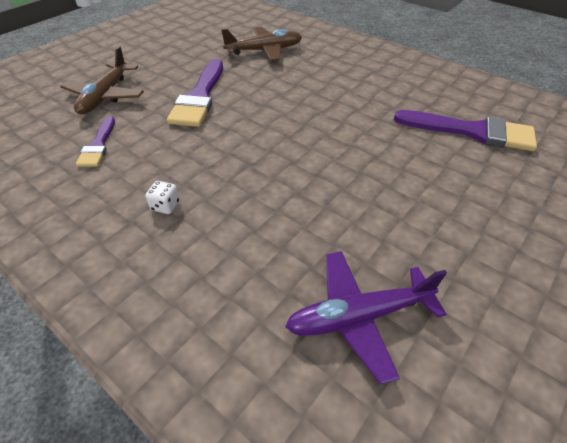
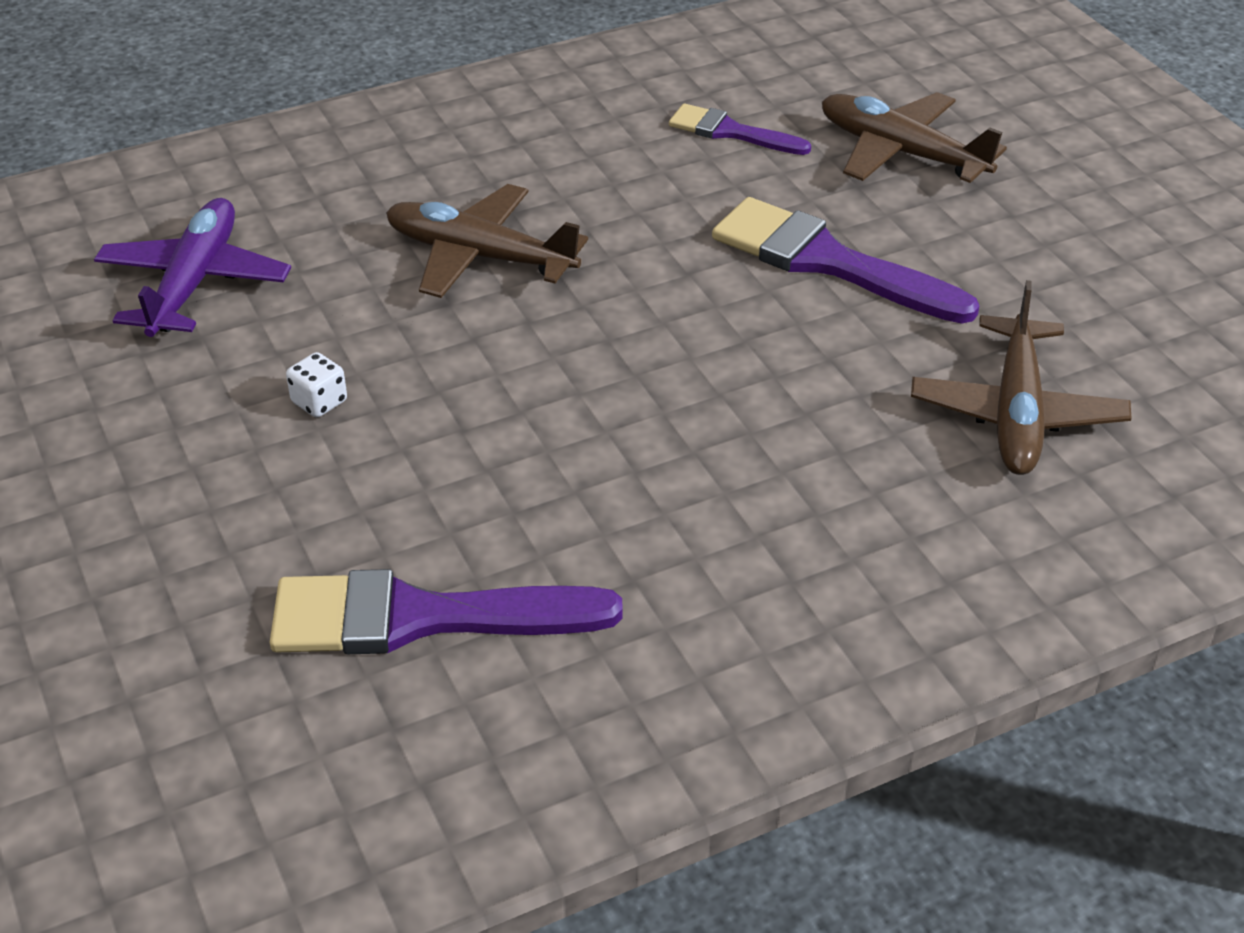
camera: 115 degrees right, 5 degrees down
white dice [145,181,180,214] -> white dice moved to [286,352,347,417]
purple brush [394,110,537,151] -> purple brush turned 45 degrees clockwise [270,569,623,654]
none -> brown plane [386,184,588,298]

